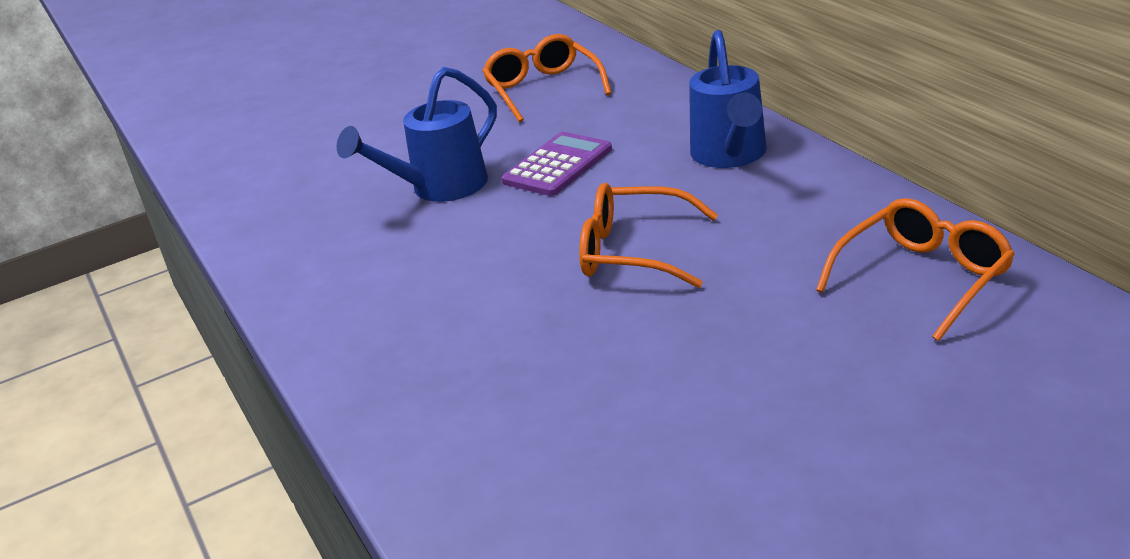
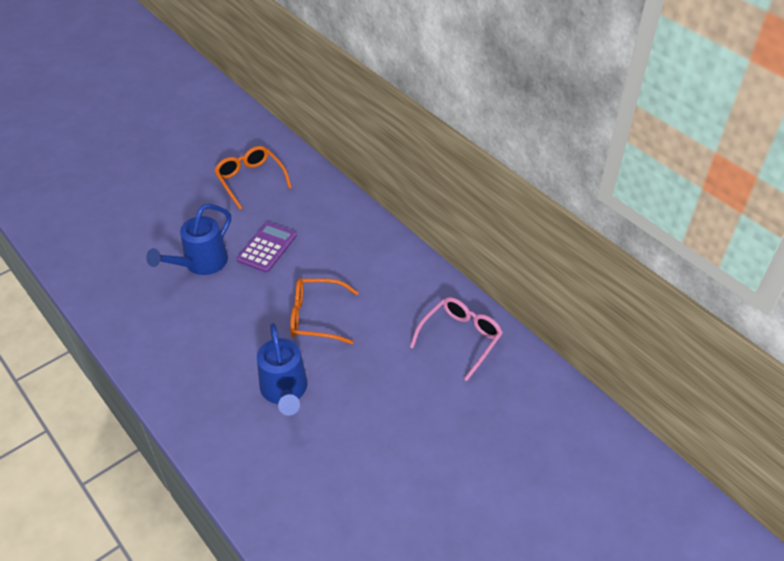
camera: 15 degrees left, 15 degrees up
blue watering can [689,30,767,168] -> blue watering can moved to [257,323,308,416]
orange glasses [816,198,1015,341] -> pink glasses [410,297,503,381]

